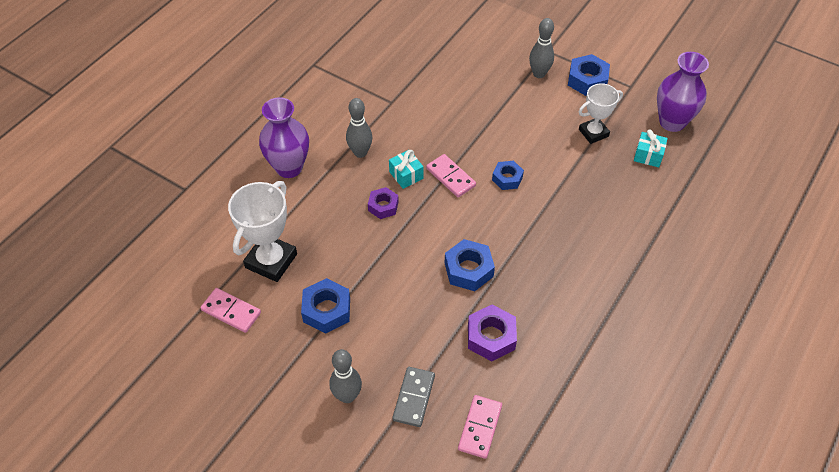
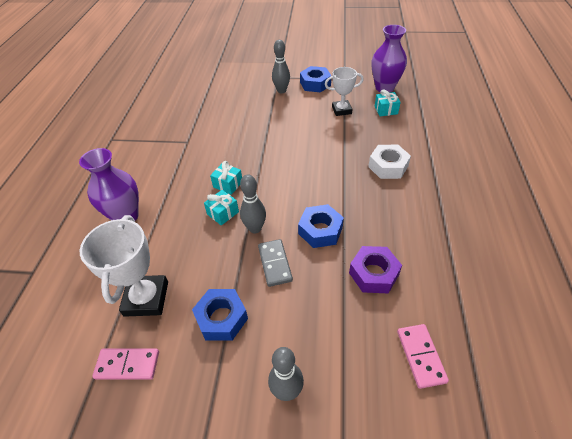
camera: 25 degrees left, 5 degrees down
grey bowling pin [346,98,372,158] -> grey bowling pin moved to [240,174,266,234]
purple nut [368,187,399,219] -> turquoise gift [204,190,239,226]
grey domino [393,367,435,427] -> grey domino moved to [258,239,293,287]
pink domino [426,154,476,197] -> none
blue nut [492,161,524,190] -> none
white trophy [579,83,623,144] -> white trophy turned 45 degrees clockwise [325,67,364,116]
none -> white nut [368,145,411,179]

